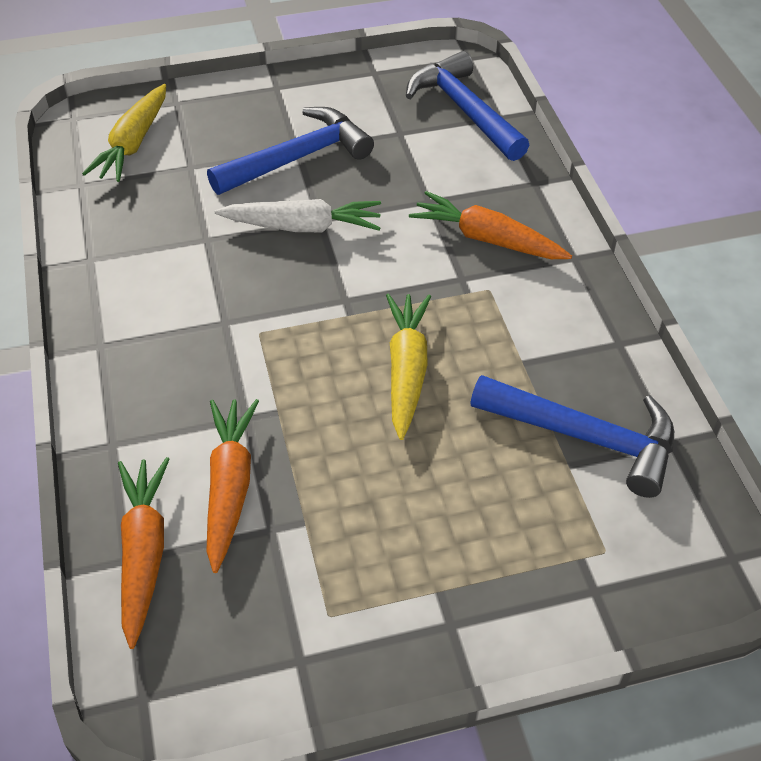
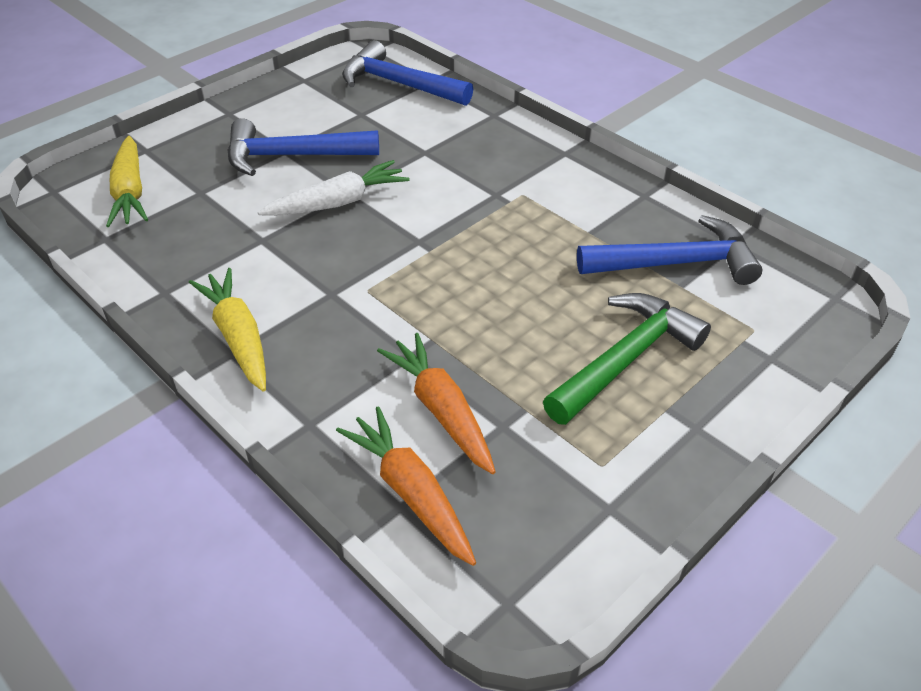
camera: 30 degrees left, 5 degrees down
blue hammer [207,107,374,195] -> blue hammer turned 120 degrees counterclockwise [228,118,379,176]
yellow carrot [386,293,431,440] -> yellow carrot moved to [189,268,266,391]
orange carrot [409,191,572,259] -> none
none -> green hammer [543,293,711,425]

